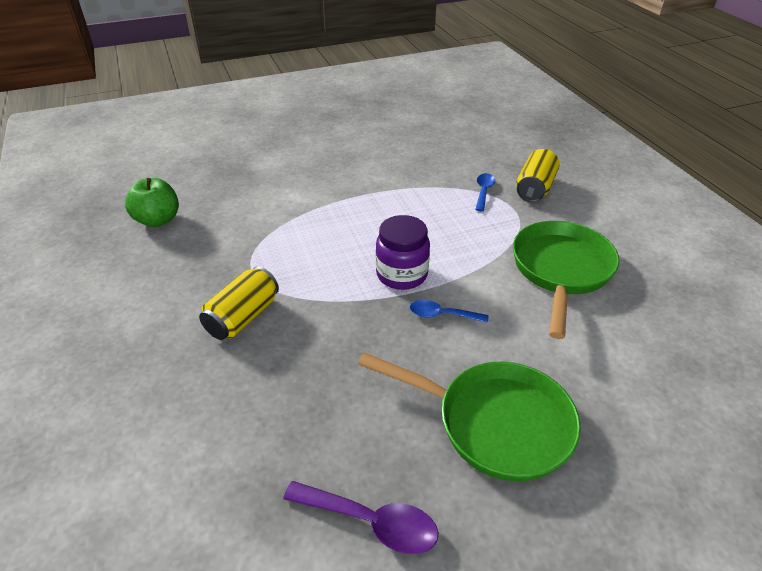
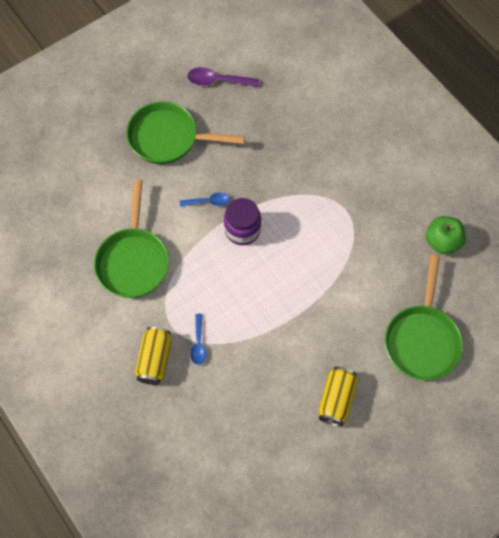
camera: 165 degrees right, 25 degrees up
yellow can [199,266,279,340] -> yellow can moved to [319,367,358,427]
none -> green pan [385,255,463,380]

